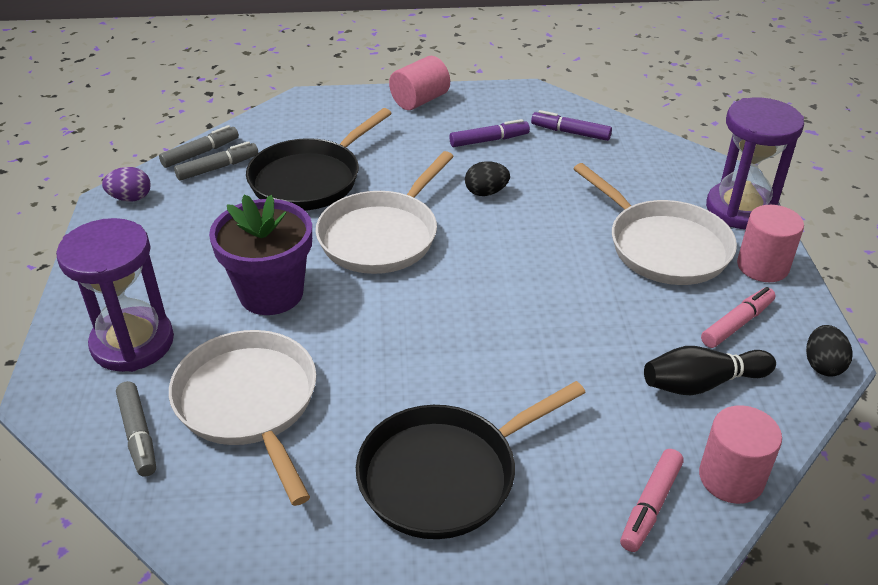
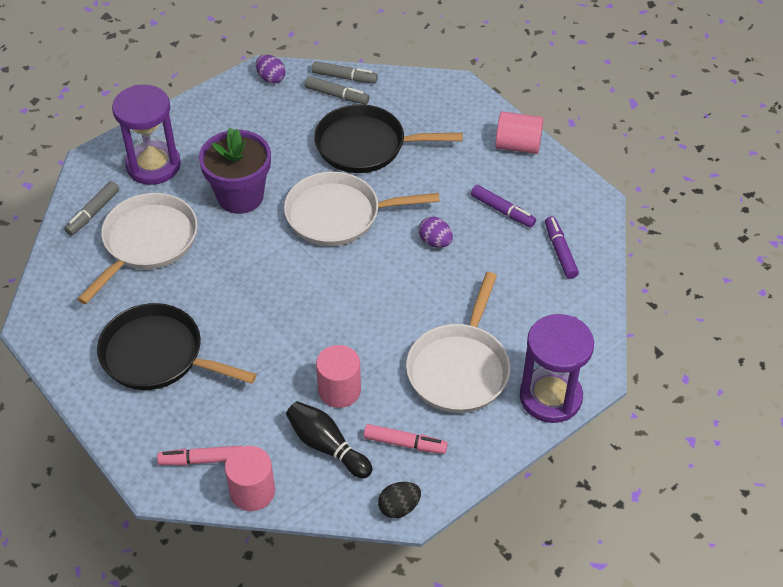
camera: 55 degrees right, 10 degrees up
black egg [465,161,510,196] -> purple egg [419,217,453,248]
pink cylinder [737,205,804,282] -> pink cylinder moved to [316,345,361,408]

